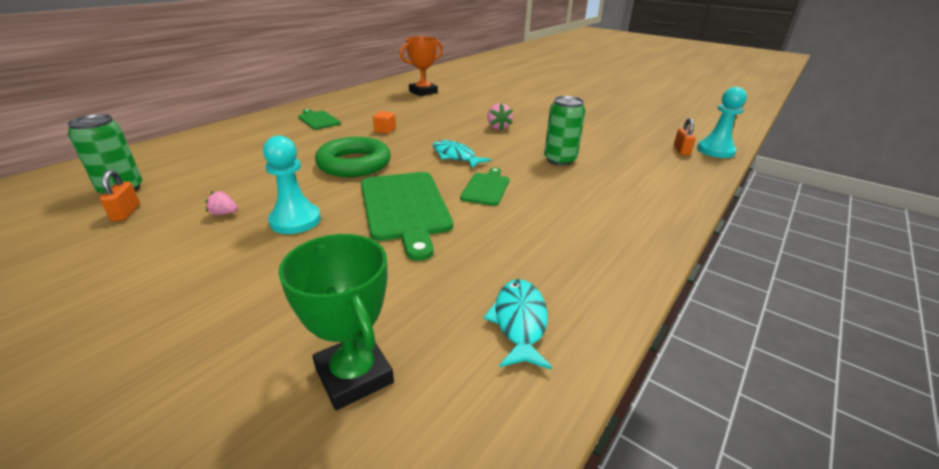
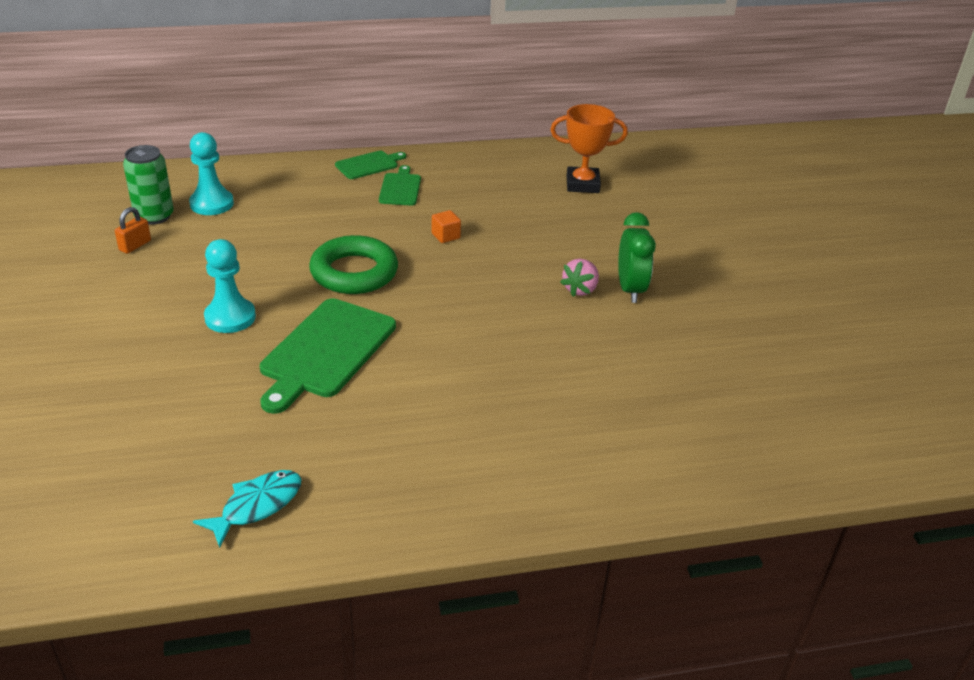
camera: 40 degrees right, 5 degrees up
pink strawberry [206,191,238,215] -> none
green trophy [278,234,394,410] -> none
turquoise fish [433,140,491,168] -> none
green cutting board [460,167,509,206] -> green cutting board moved to [335,151,406,179]
green can [544,96,586,166] -> none
orange padlock [674,118,695,155] -> none
turquoise pawn [697,87,747,158] -> turquoise pawn moved to [189,132,234,215]
none -> green clock [618,212,656,303]

